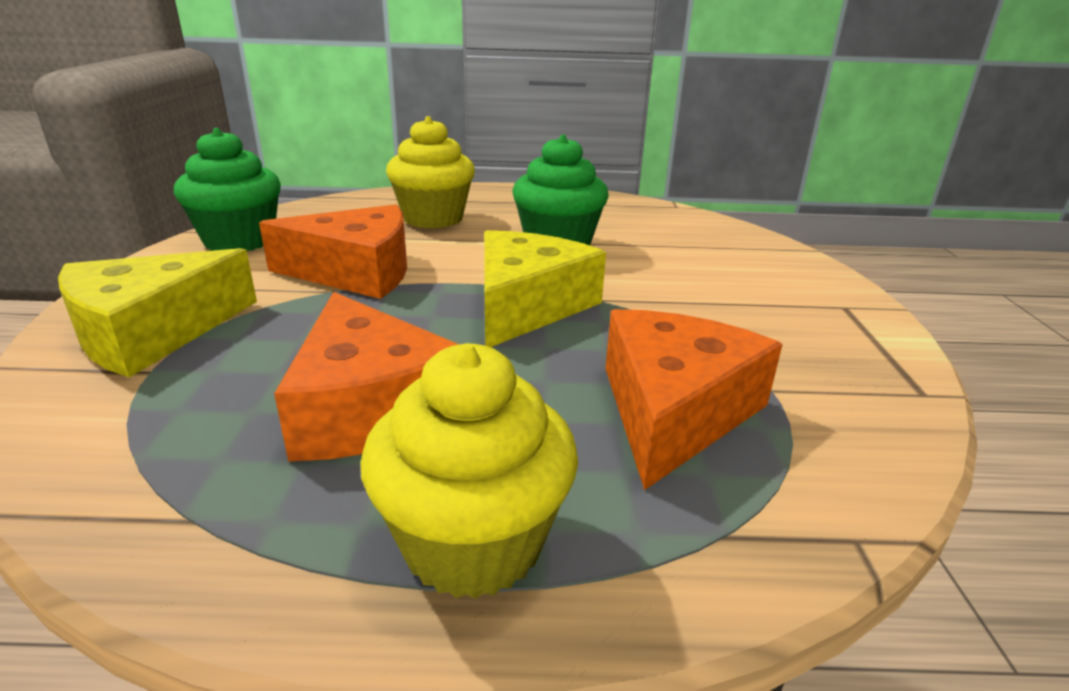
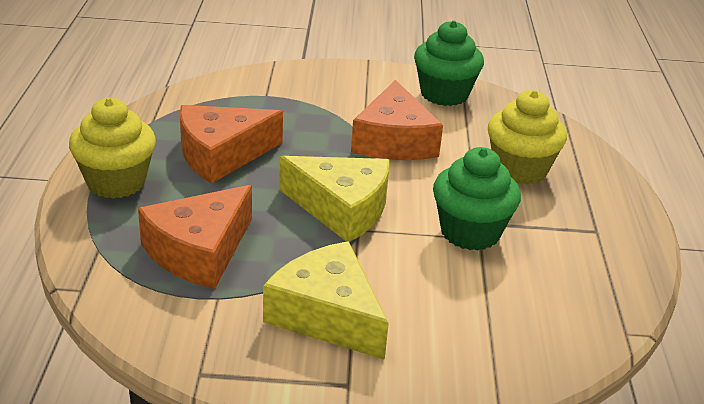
camera: 90 degrees right, 5 degrees up
yellow cheese [58,248,257,378] -> yellow cheese moved to [263,241,389,360]
orange cheese [605,309,783,490] -> orange cheese turned 105 degrees clockwise [138,185,252,289]

